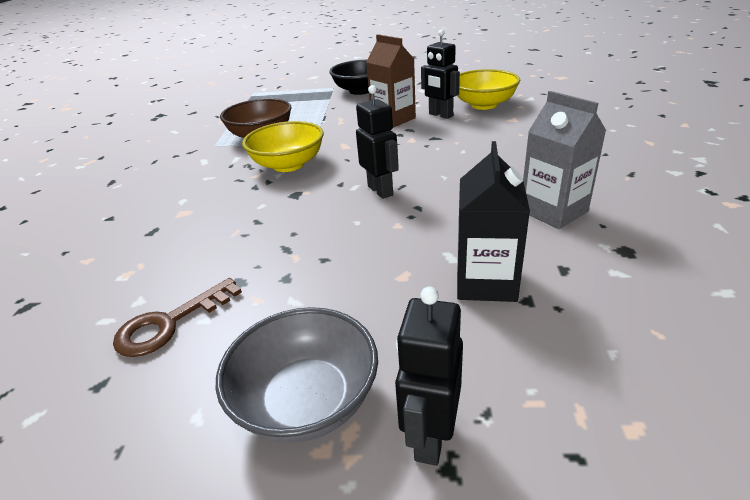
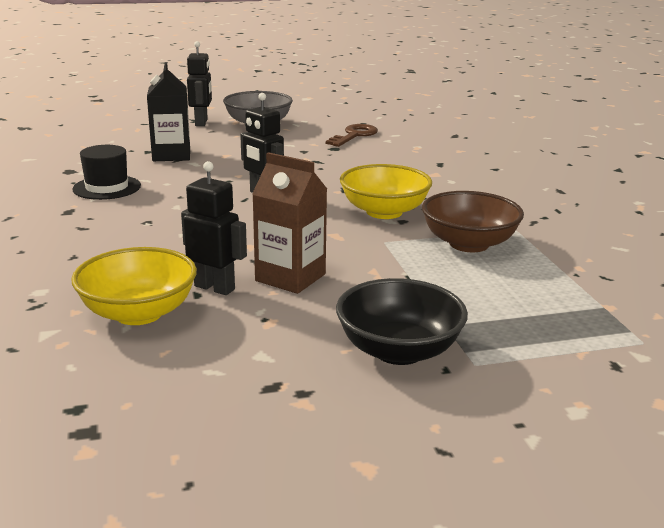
camera: 160 degrees right, 10 degrees down
grey carton [523,91,606,229] -> black hat [72,145,141,200]

